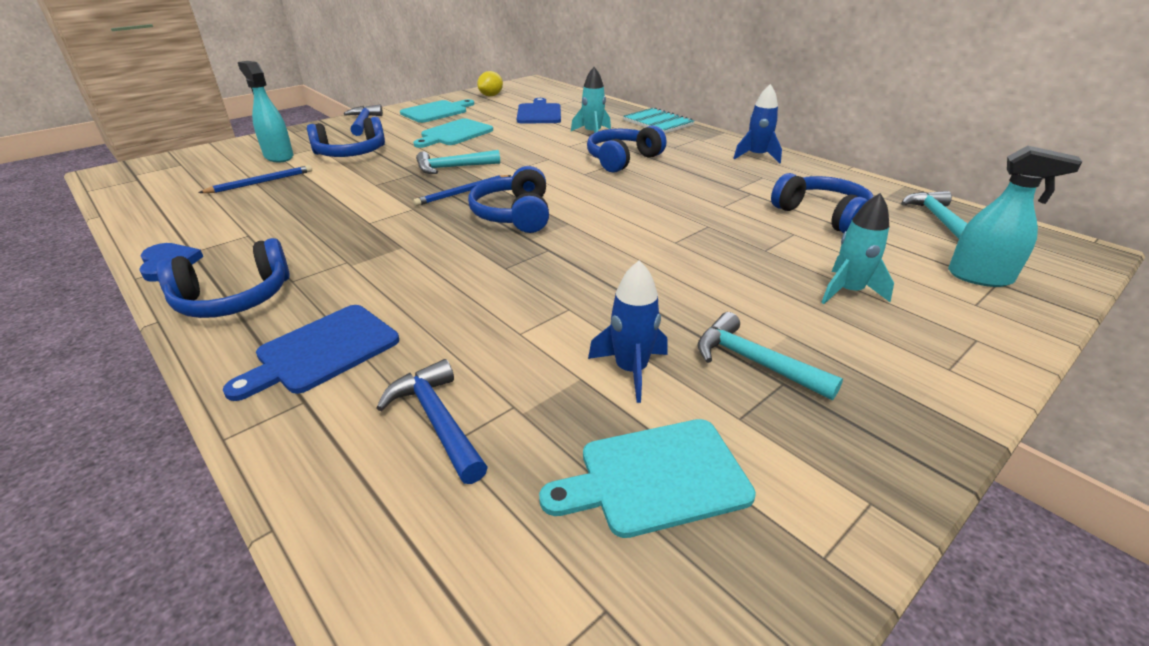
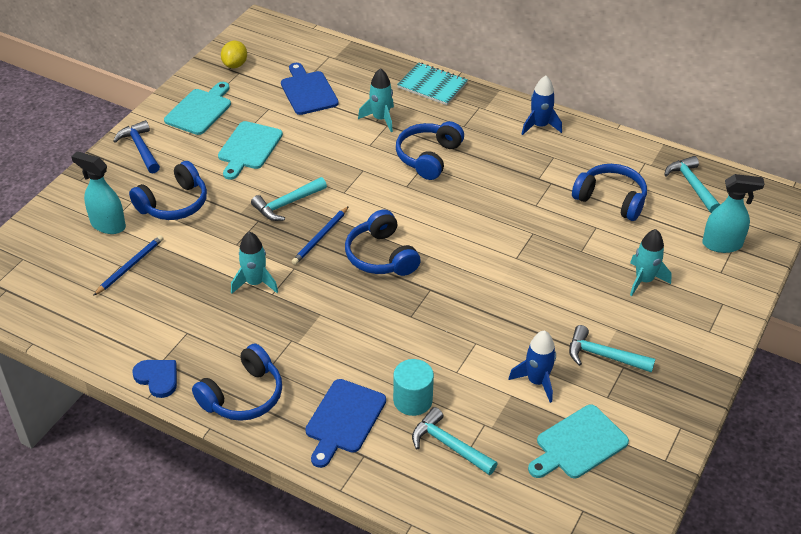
camera: 20 degrees left, 10 degrees up
blue hammer [376,359,488,484] -> turquoise hammer [412,407,498,475]
none -> turquoise rocket [231,232,278,294]
none -> turquoise cylinder [393,359,434,416]

